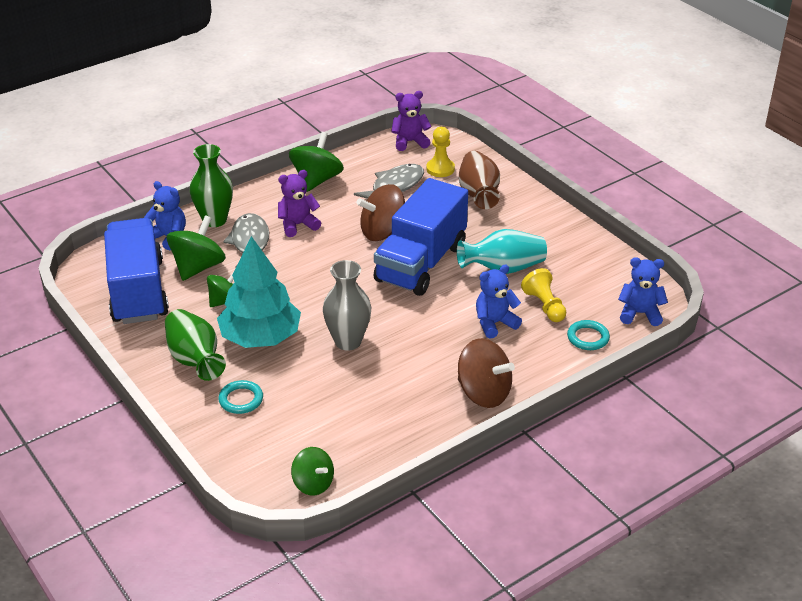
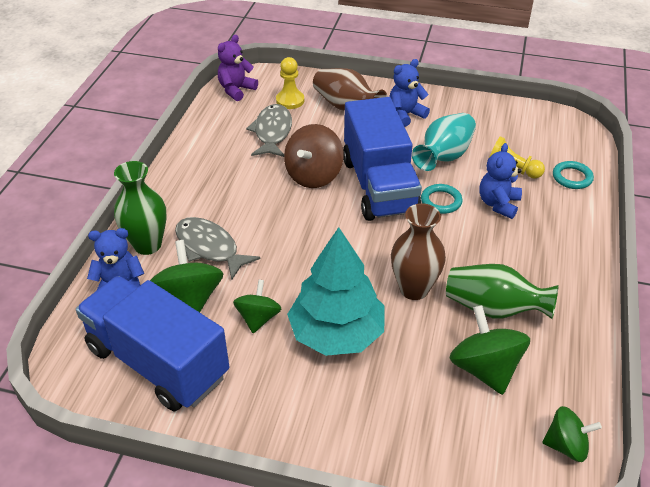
camera: 40 degrees left, 5 degrees up
green vase [165,309,226,381] -> green vase moved to [446,264,559,319]
turquoise ring [218,380,263,414] -> turquoise ring moved to [421,184,462,214]
purple teddy bear [278,170,321,237] -> none
green spinning top [289,132,344,192] -> green spinning top moved to [450,305,530,395]
grey vase [323,260,371,351] -> brown vase [391,203,446,300]
brown spinning top [458,338,515,408] -> none
blue teddy bear [618,257,668,326] -> blue teddy bear moved to [389,59,430,127]

